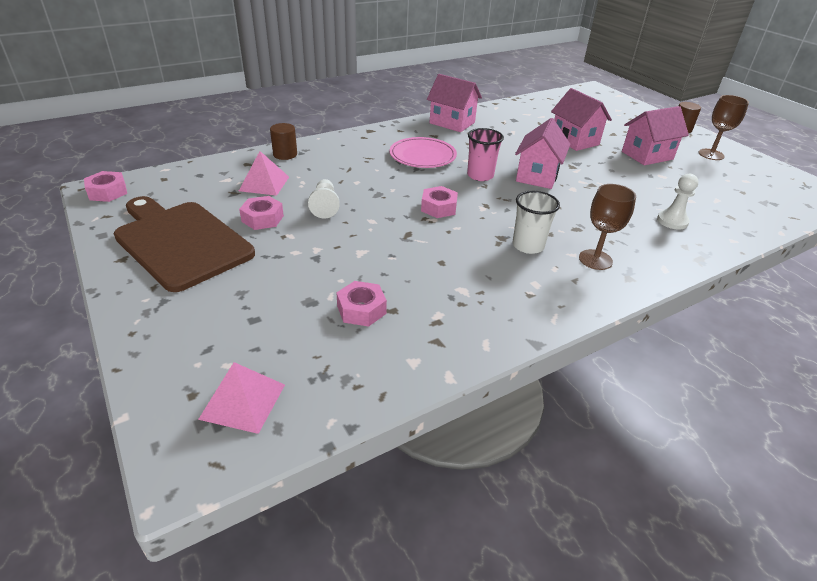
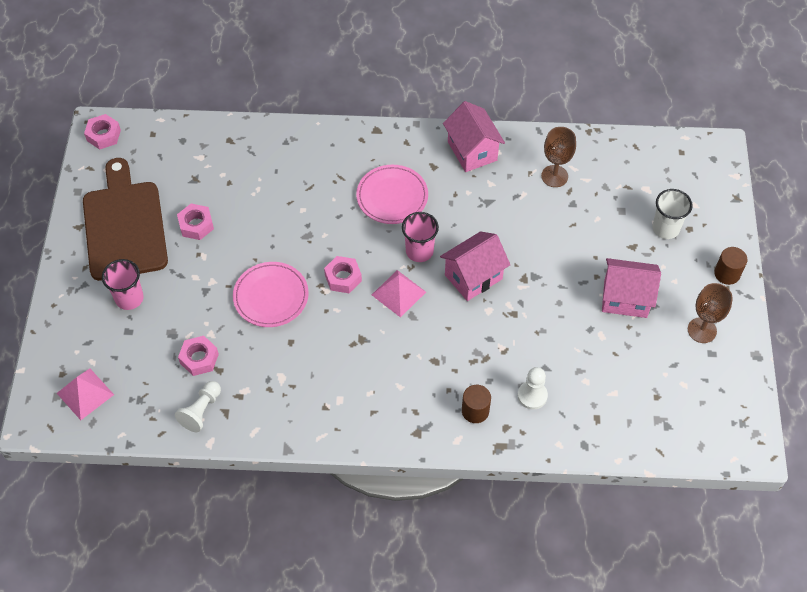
camera: 35 degrees right, 20 degrees up
pink pyramid [239,151,289,196] -> pink pyramid moved to [372,270,426,318]
brown cylinder [270,123,297,160] -> brown cylinder moved to [462,385,491,423]
white pawn [308,179,340,218] -> white pawn moved to [175,381,221,432]
white cup [513,191,560,254] -> white cup moved to [652,189,693,239]
pink house [551,88,612,151] -> none
brown goblet [579,184,636,270] -> brown goblet moved to [541,127,576,187]
none -> pink cup [102,259,144,310]
none -> pink plate [233,262,309,327]

